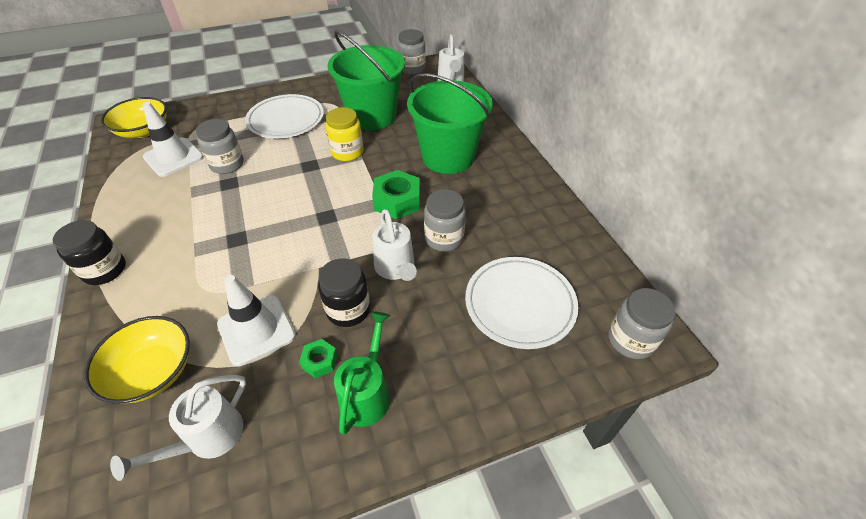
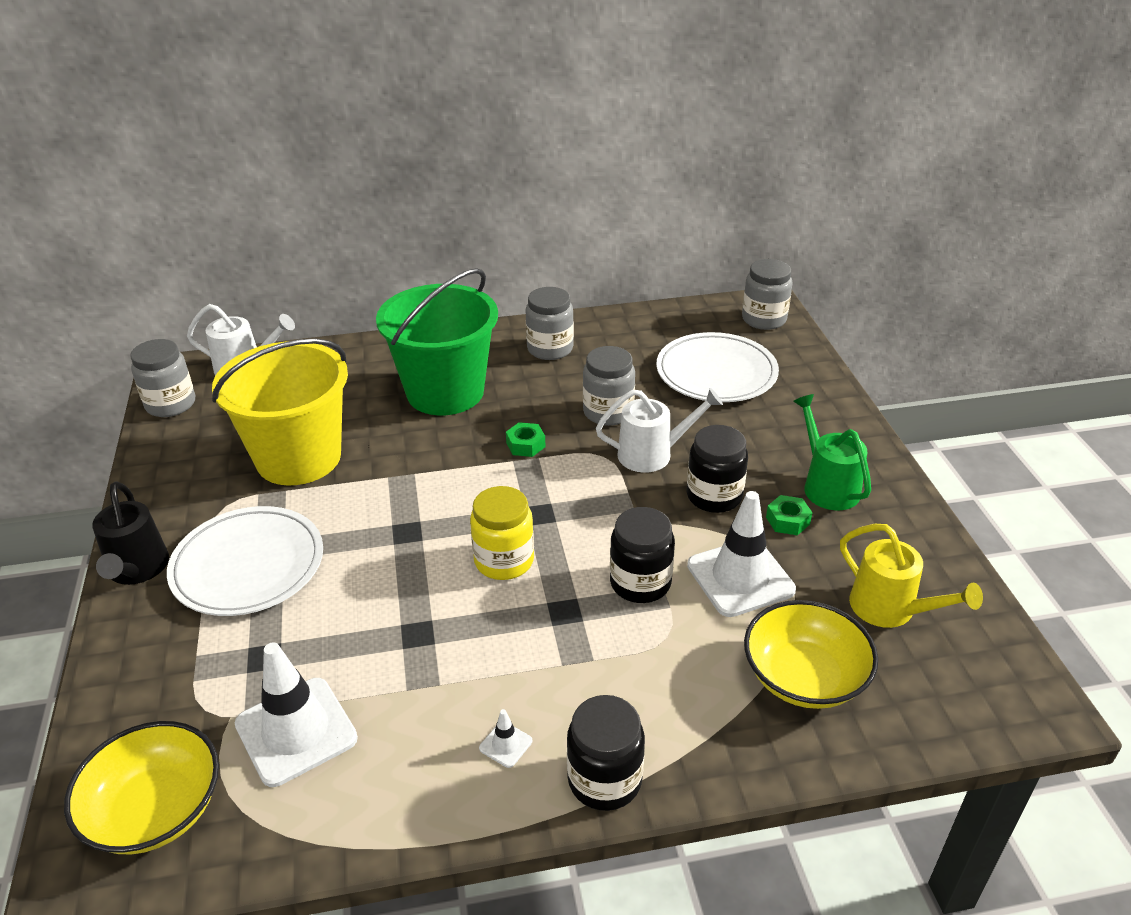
camera: 80 degrees left, 10 degrees down
white watering can [110,375,246,481] -> yellow watering can [840,524,983,628]
grey jar [196,119,244,174] -> grey jar moved to [526,287,574,360]
yellow jar [325,107,364,161] -> yellow jar moved to [470,486,534,580]
green bucket [328,31,405,130] -> yellow bucket [212,339,348,485]
green watering can [334,311,390,435] -> green watering can turned 45 degrees clockwise [793,394,871,510]
green nut [372,170,420,219] -> green nut [506,422,545,457], size x0.53
none -> black watering can [92,482,169,585]
none -> white traffic cone [479,709,532,768]
none -> black jar [610,507,675,603]

